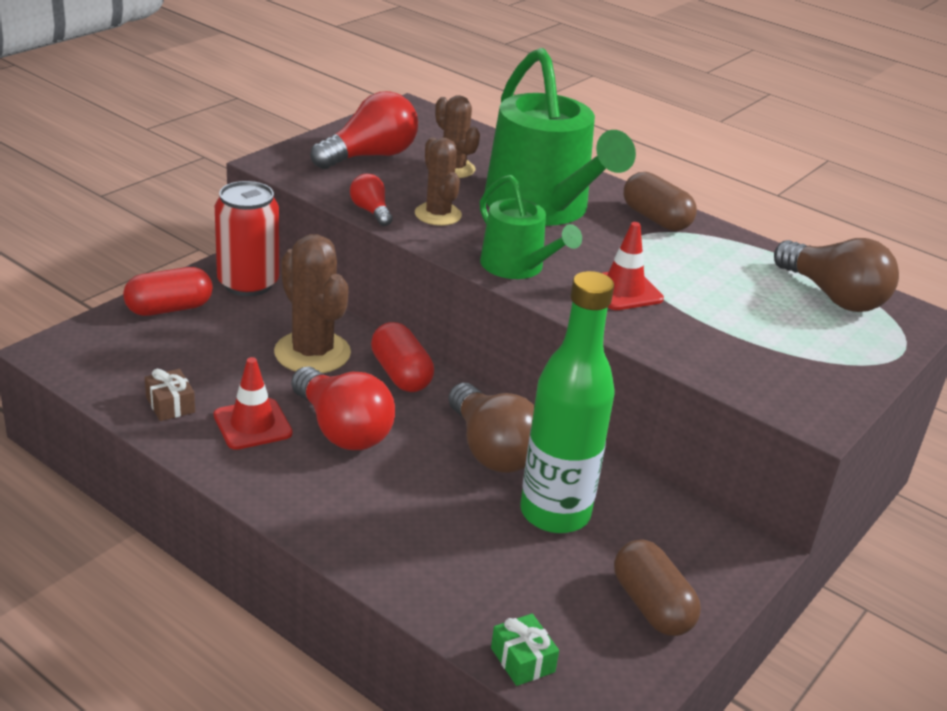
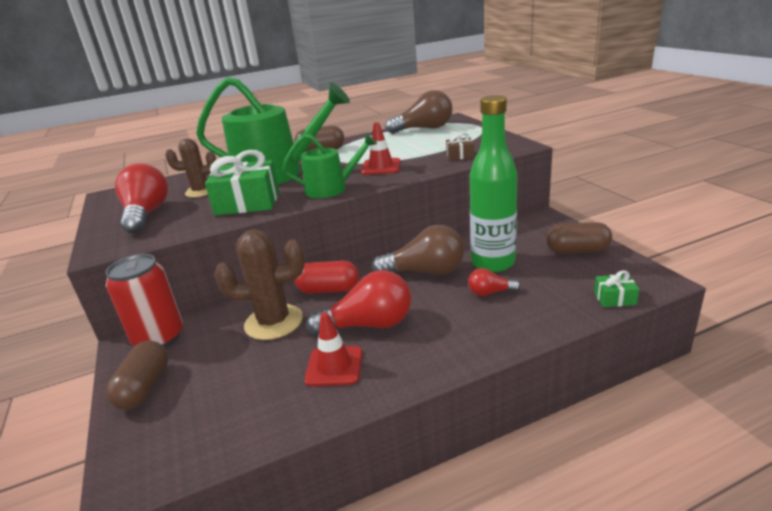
camera: 55 degrees left, 5 degrees down
red capsule [123,267,213,316] -> brown capsule [106,340,168,410]
brown gift [145,369,195,421] -> brown gift moved to [446,133,474,160]
red light bulb [350,174,393,226] -> red light bulb moved to [468,268,521,296]
brown cactus [415,137,462,226] -> green gift [205,150,279,215]

